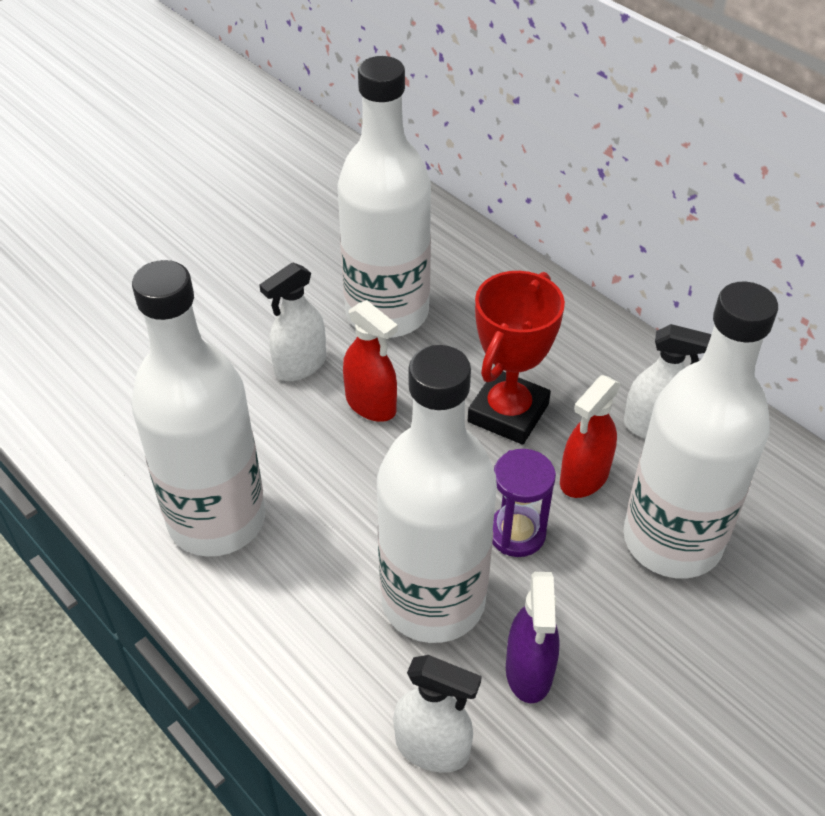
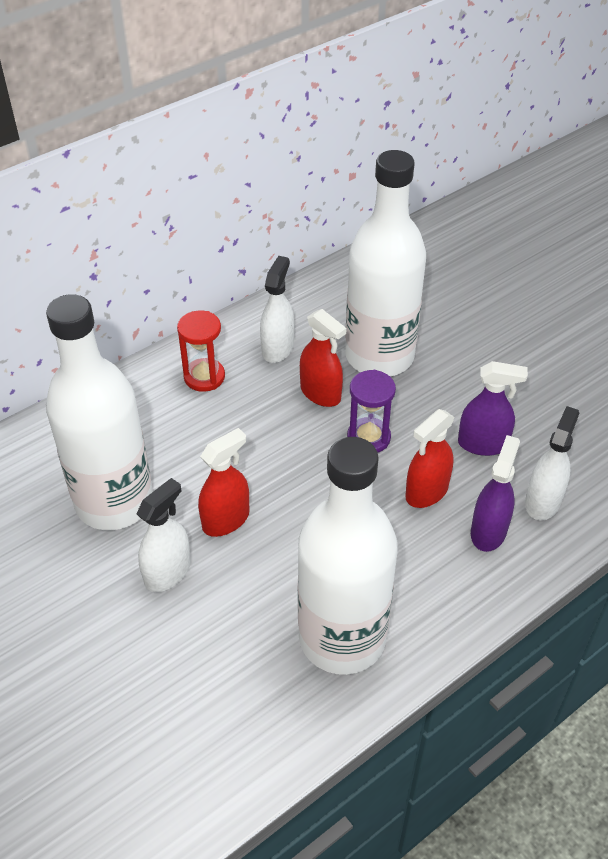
camera: 85 degrees left, 0 degrees up
white spray bottle [259,262,326,381] -> white spray bottle turned 105 degrees counterclockwise [136,478,191,592]
white bottle [377,345,497,643] -> red spray bottle [405,409,454,508]
red trophy [468,271,565,445] -> none
none -> red hourglass [177,310,225,392]
none -> purple spray bottle [471,435,520,552]

